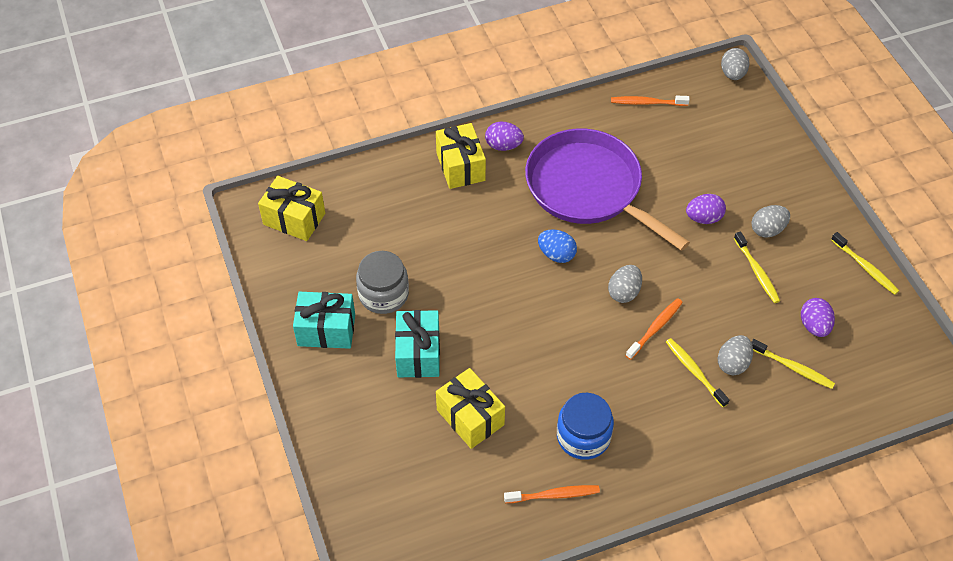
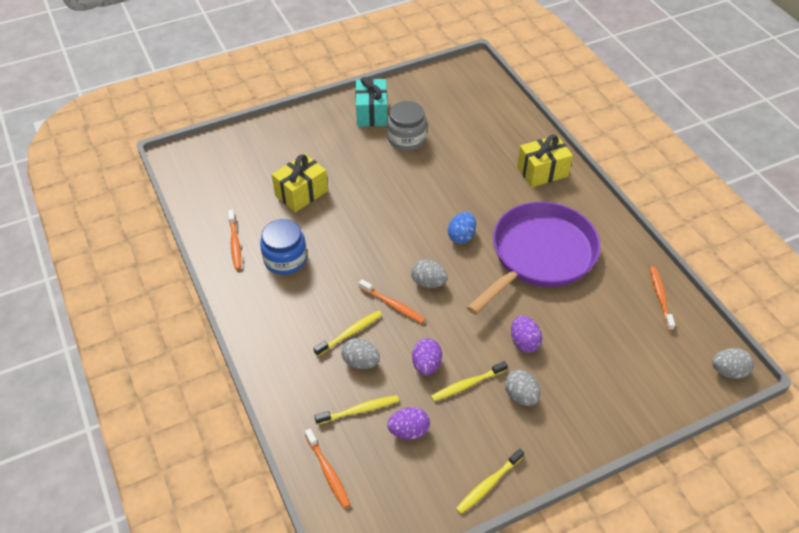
camera: 85 degrees right, 5 degrees down
yellow gift [258,176,325,241] -> none
turquoise gift [395,310,440,378] -> none
purple egg [485,122,524,151] -> purple egg moved to [412,338,442,375]
yellow toothbrush [751,339,835,389] -> yellow toothbrush turned 135 degrees counterclockwise [314,395,399,425]
none -> orange toothbrush [305,429,351,508]

